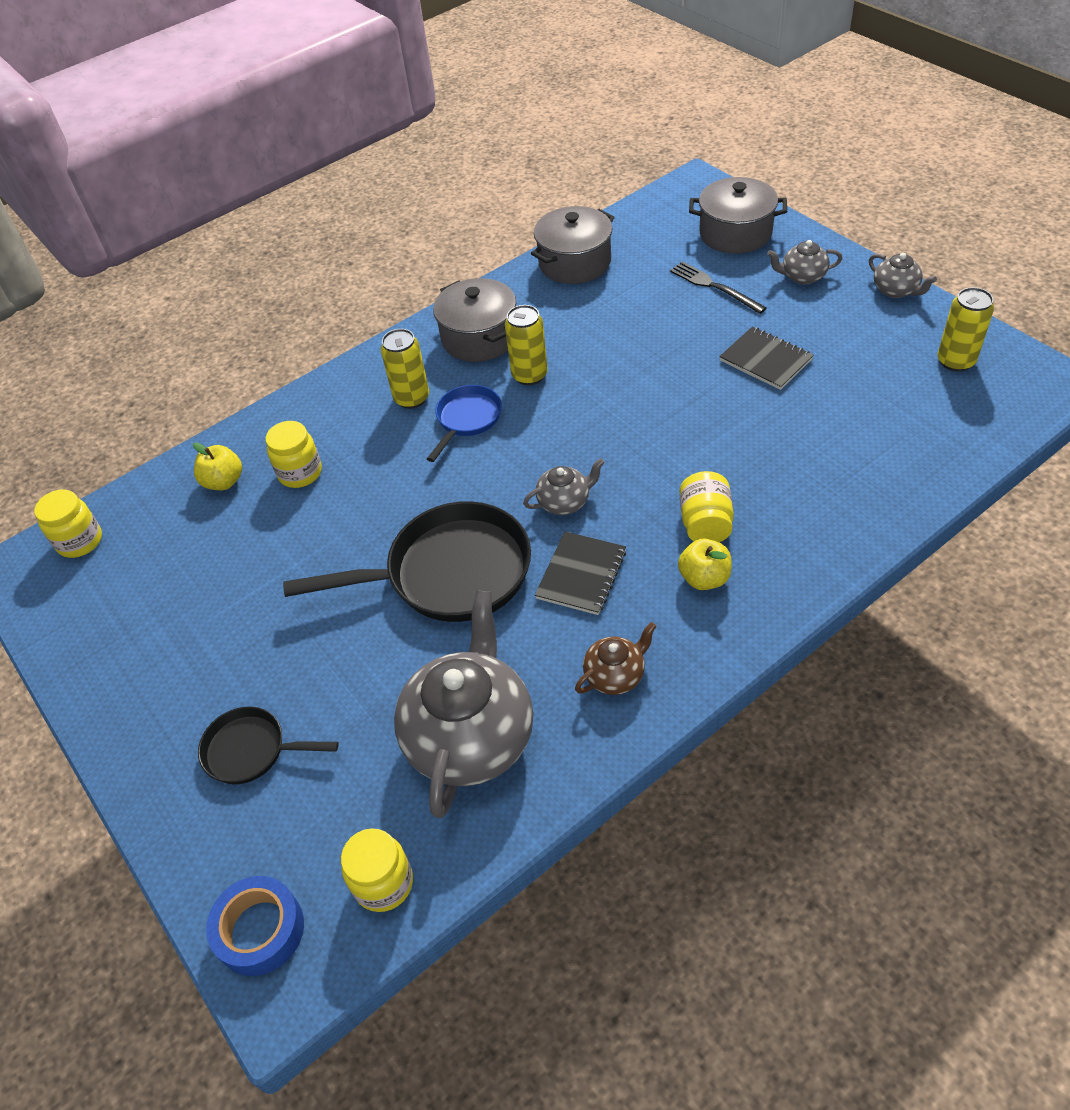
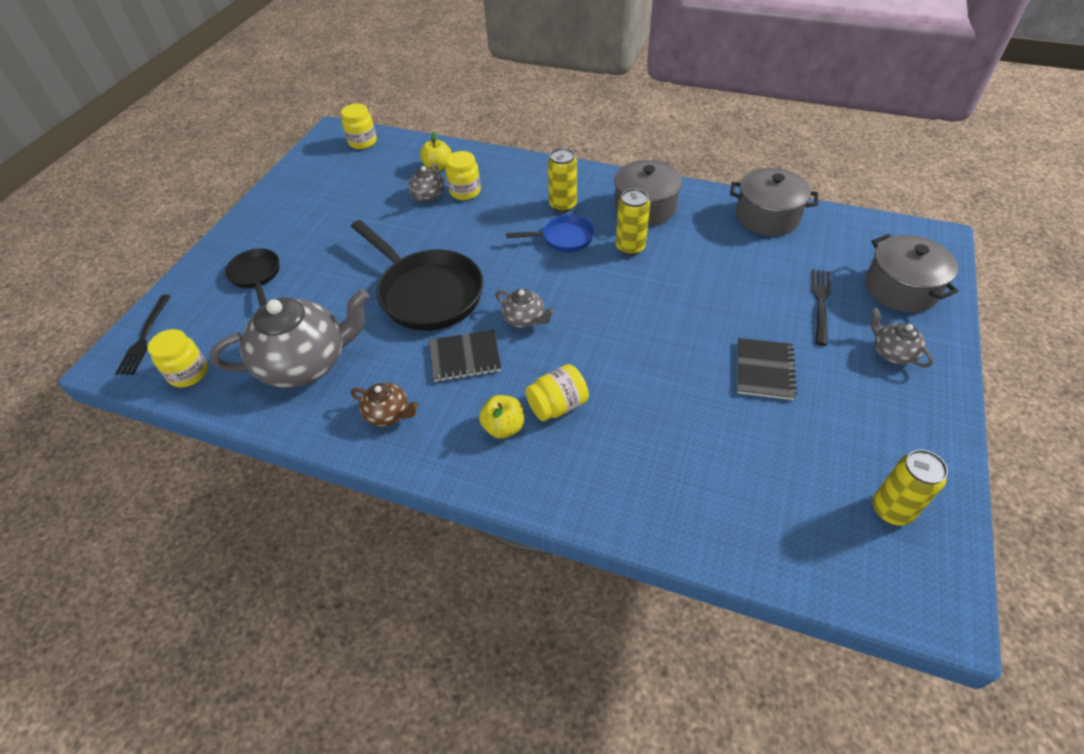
camera: 55 degrees right, 0 degrees up
blue tape [206,876,304,976] -> black fork [115,295,171,375]
grey teapot [869,253,937,298] -> grey teapot moved to [409,164,445,202]

